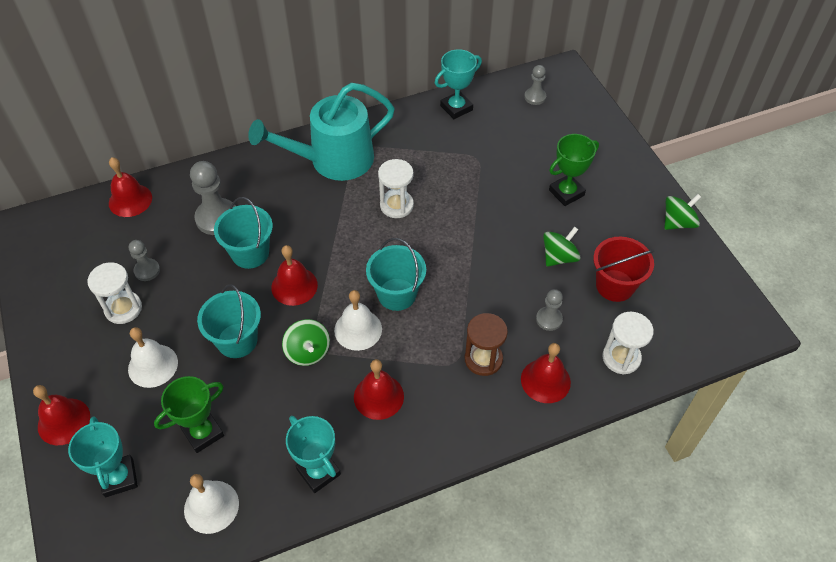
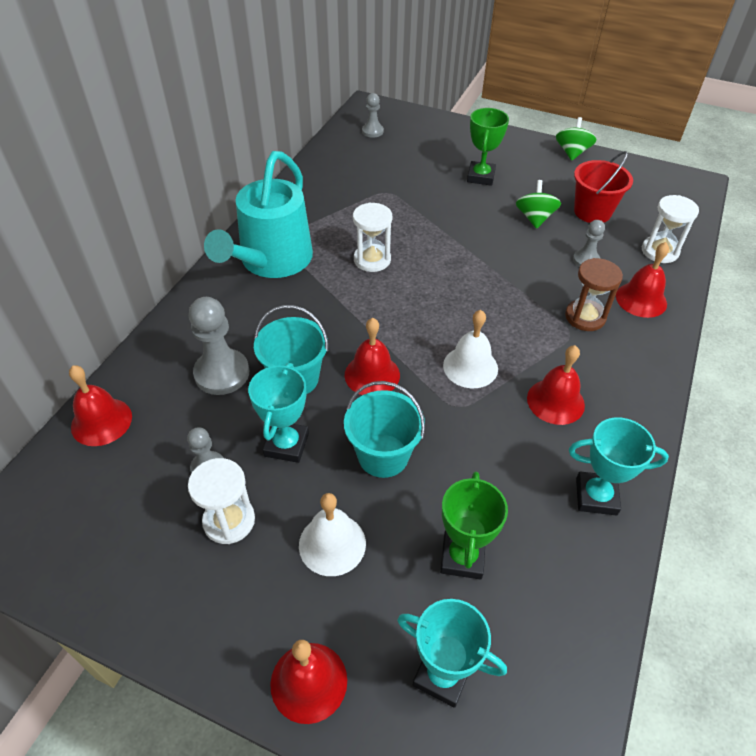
camera: 45 degrees left, 5 degrees down
white bell [184,474,239,534] -> none
green spinning top [282,319,330,366] -> none
turquoise bucket [366,238,426,311] -> none
turquoise trophy [435,49,482,119] -> turquoise trophy moved to [248,363,309,463]

